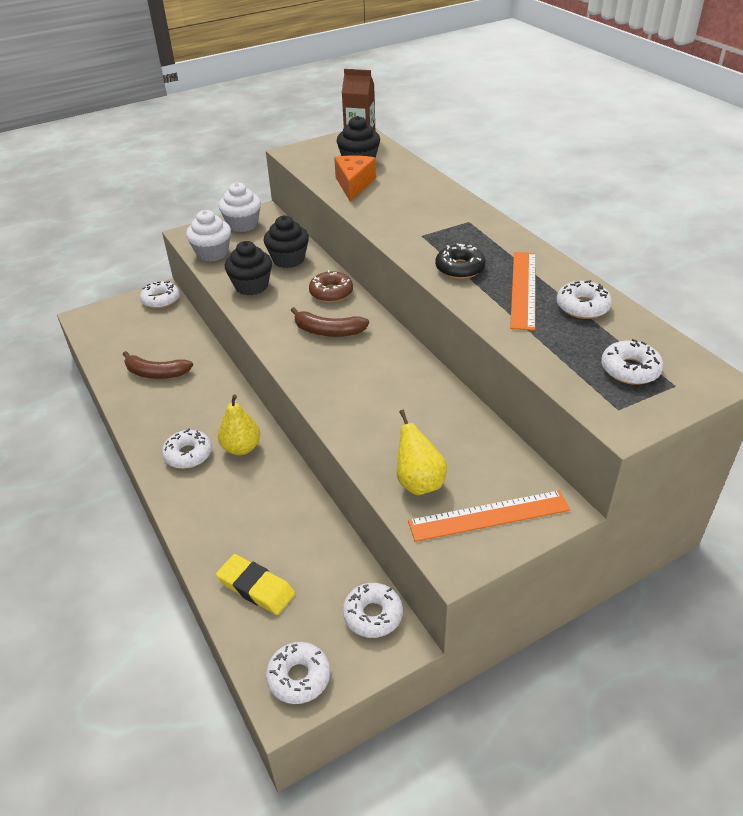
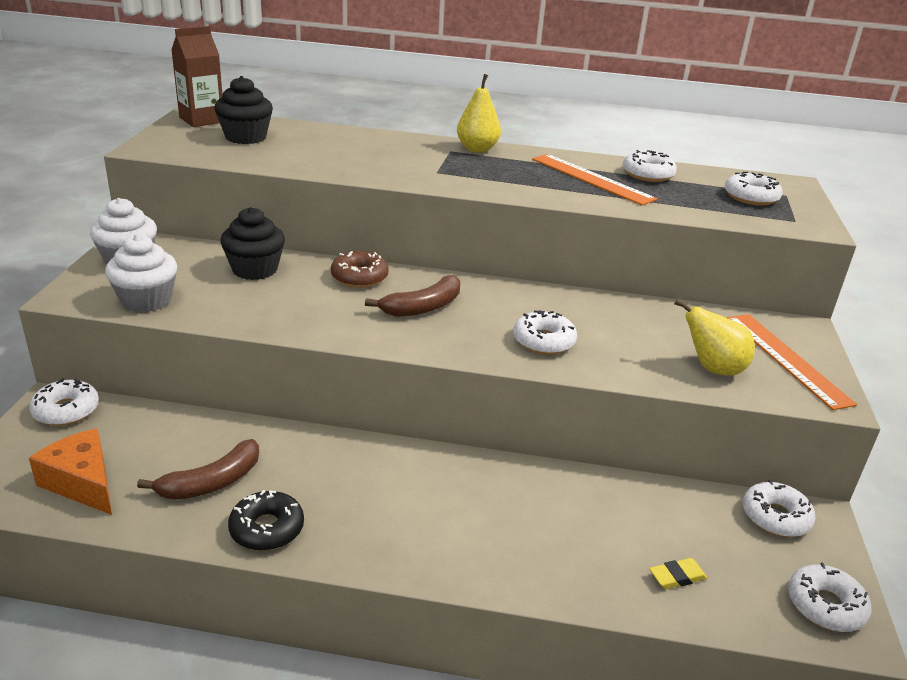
camera: 55 degrees left, 10 degrees down
white donut [162,428,212,469] -> white donut moved to [513,310,577,355]
yellow eraser [216,554,295,615] -> yellow eraser [649,558,708,589], size x0.57
yellow pear [218,394,260,455] -> yellow pear moved to [457,74,501,152]
black cupcake [225,241,272,295] -> none
orange cheese [334,155,376,202] -> orange cheese moved to [29,428,112,515]
orange ruler [408,490,570,542] -> orange ruler turned 45 degrees counterclockwise [727,314,857,410]
black donut [435,243,486,279] -> black donut moved to [228,490,304,551]

